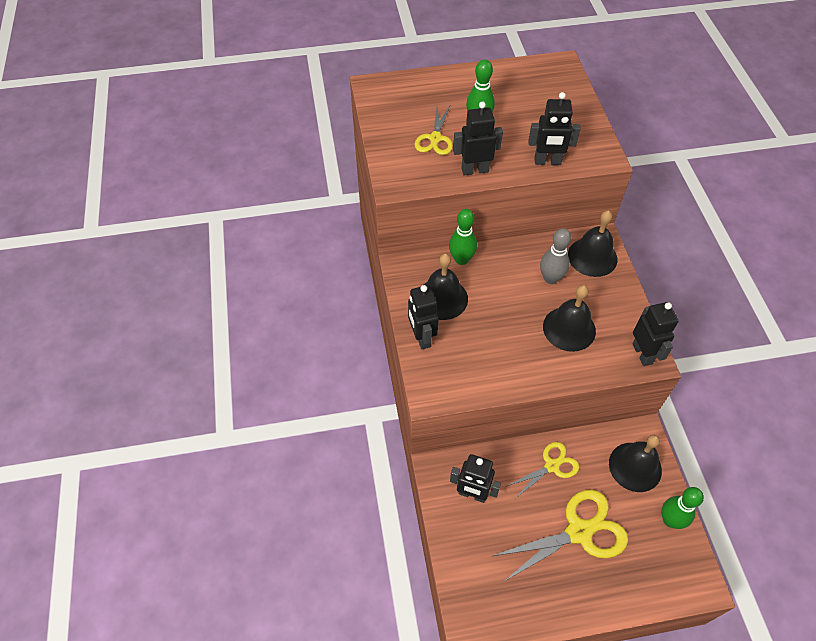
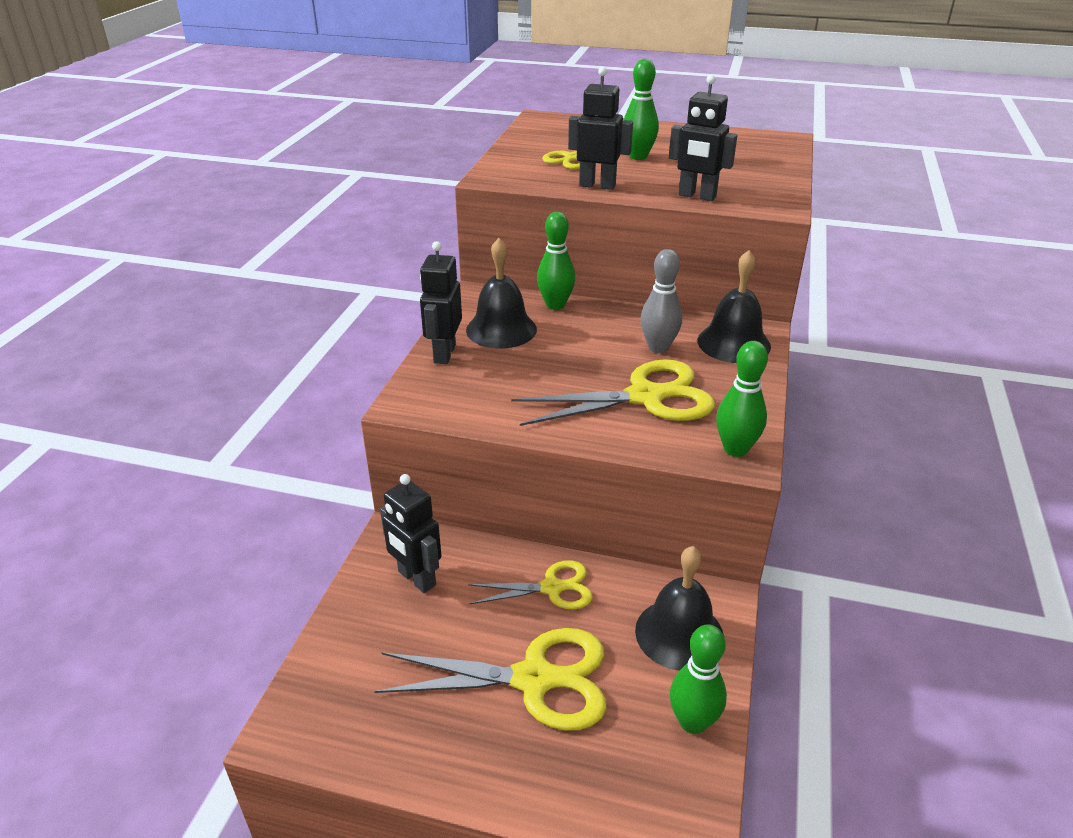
camera: 25 degrees right, 20 degrees down
black bell [543,285,596,352] -> yellow scissors [511,359,715,426]
black robot [633,302,679,366] -> green bowling pin [716,341,768,457]

